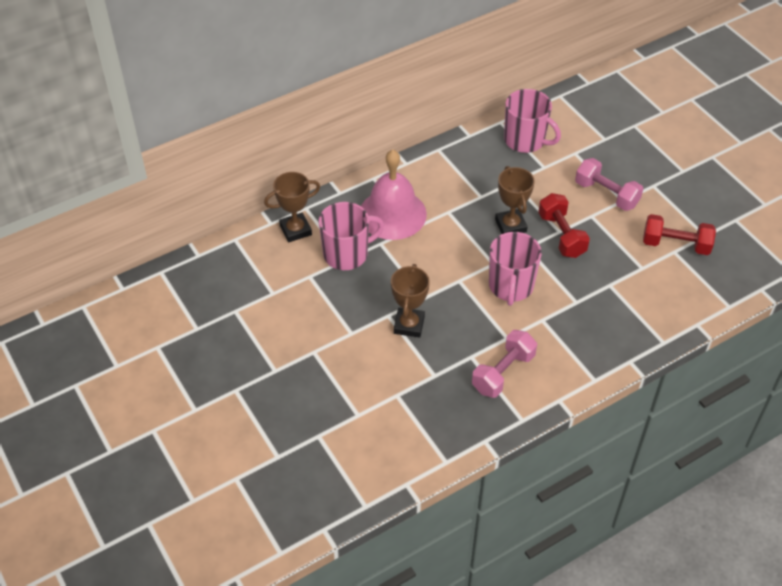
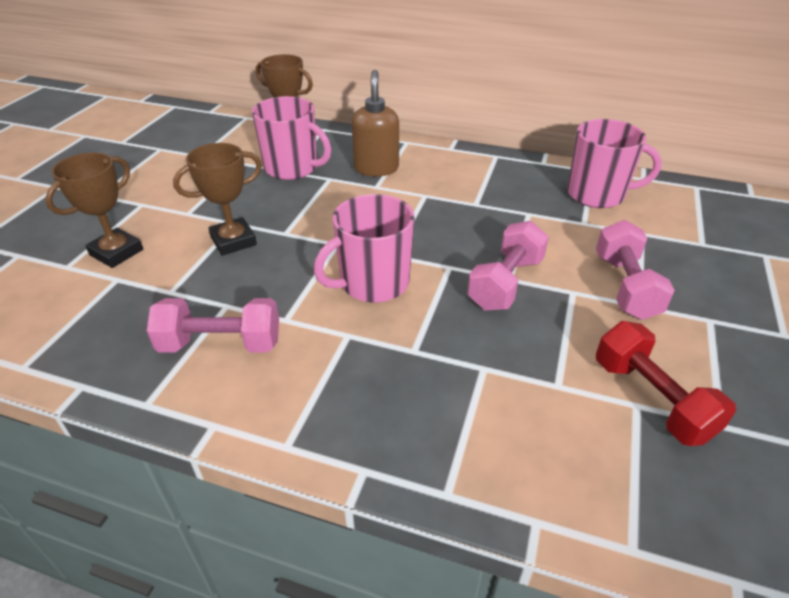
camera: 50 degrees right, 10 degrees down
pink bell [361,150,427,240] -> brown soap dispenser [352,70,399,176]
brown trophy [495,166,535,234] -> brown trophy moved to [45,152,143,268]
pink mug [504,89,561,153] -> pink mug turned 75 degrees counterclockwise [567,119,662,208]
red dumbbell [538,193,590,258] -> pink dumbbell [467,221,549,311]

